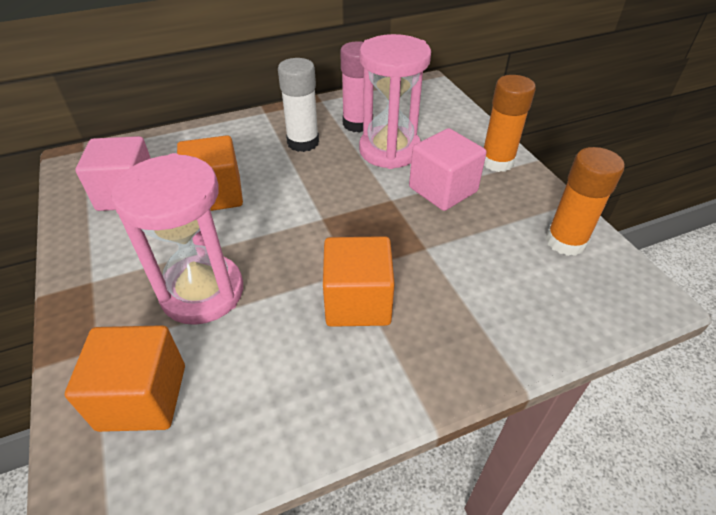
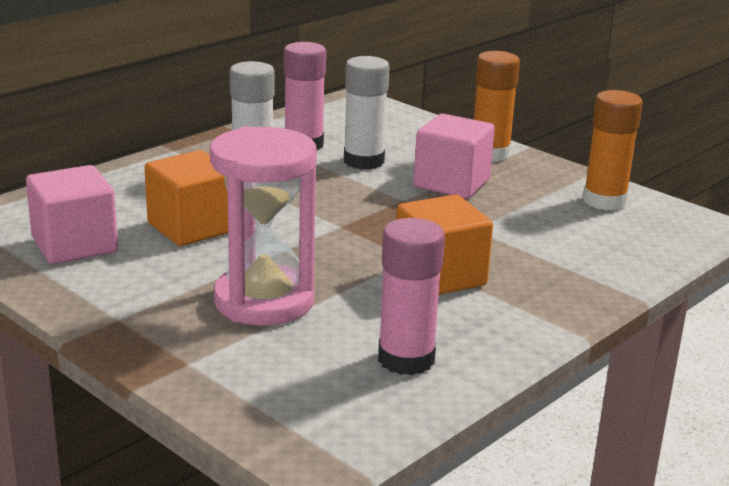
camera: 25 degrees left, 20 degrees down
orange cube [65,325,185,432] -> none
pink hourglass [359,34,431,169] -> white glue stick [344,56,390,170]
none -> pink glue stick [378,218,445,375]

